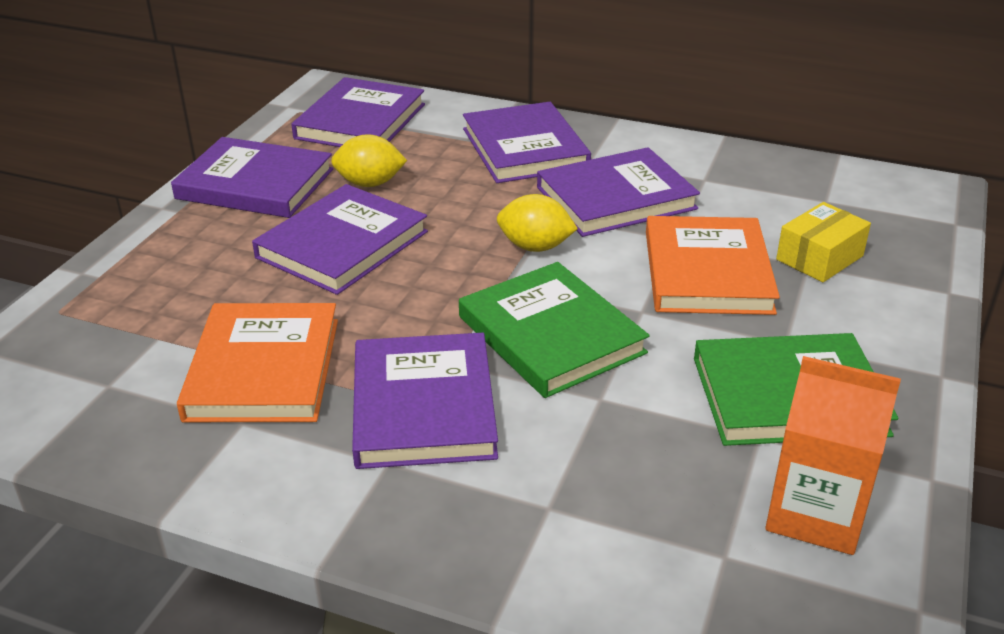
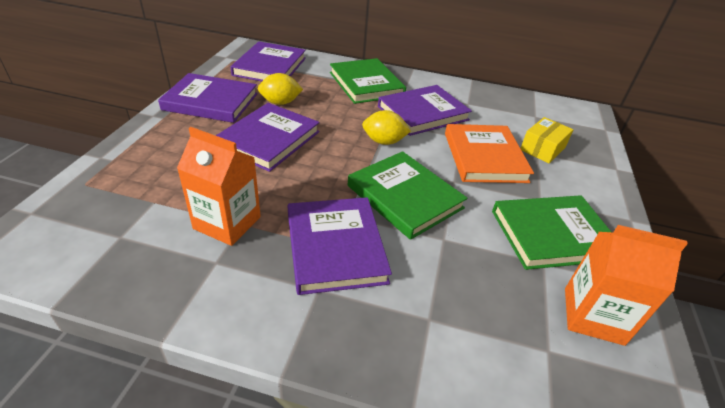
camera: 10 degrees left, 5 degrees up
orange book [177,303,338,422] -> orange carton [177,127,261,246]
purple book [463,102,591,183] -> green book [330,58,406,104]

